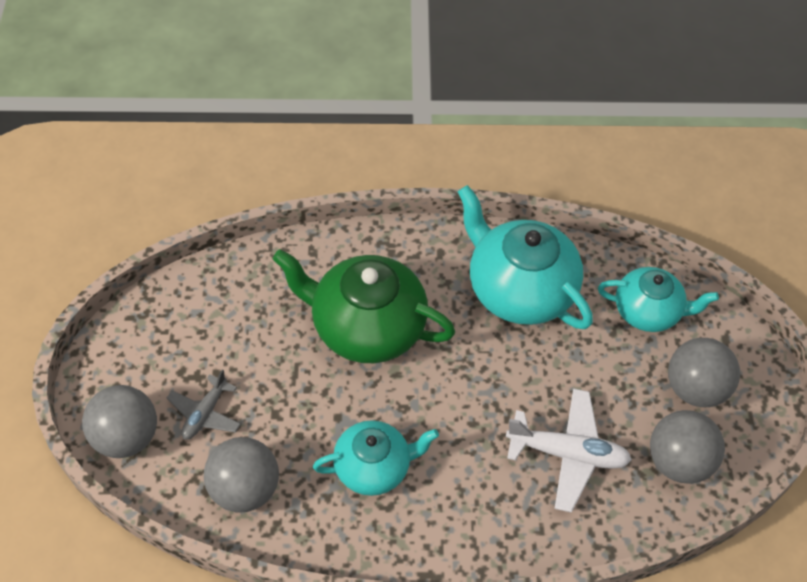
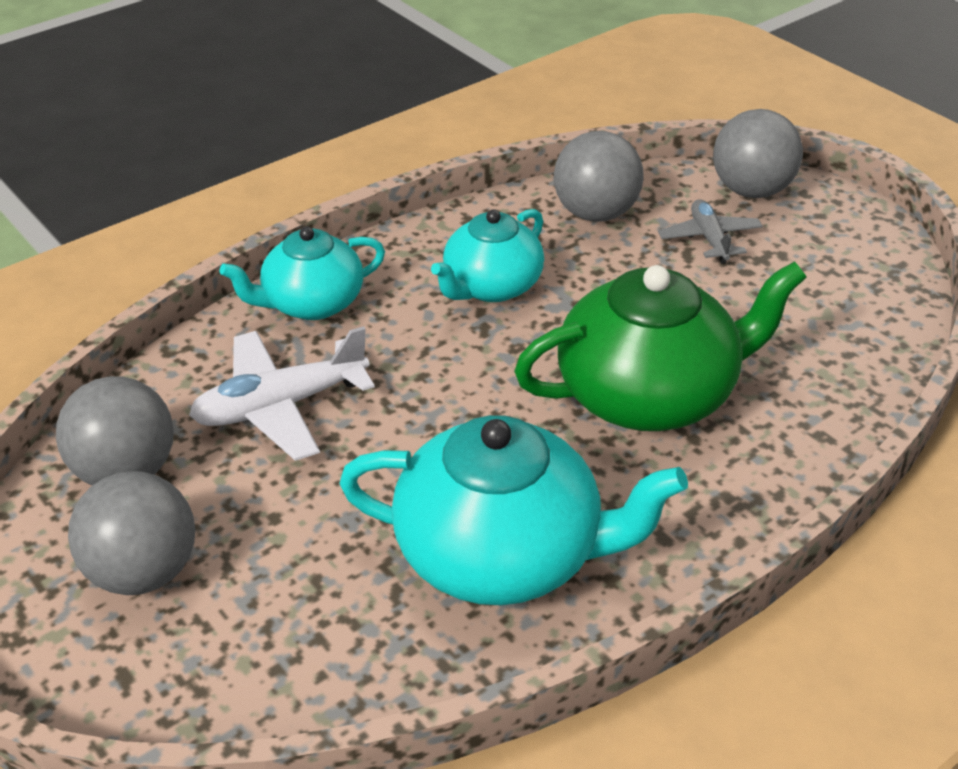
camera: 145 degrees right, 15 degrees down
turquoise teapot [598,267,719,332] -> turquoise teapot moved to [220,226,385,320]

